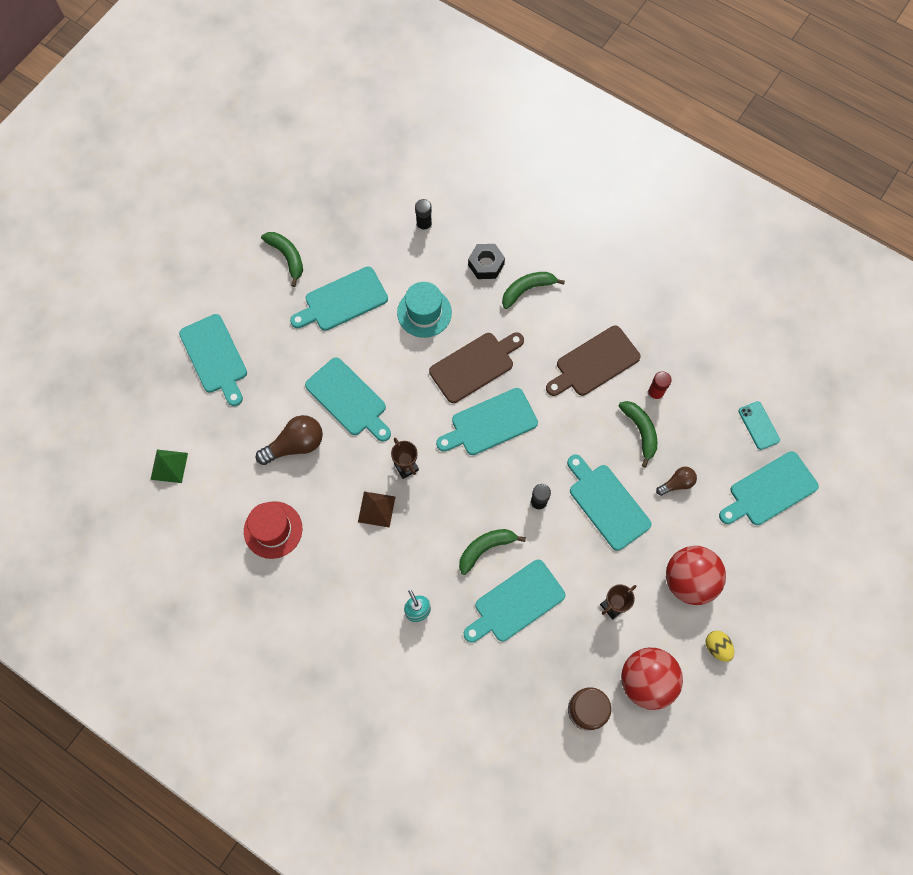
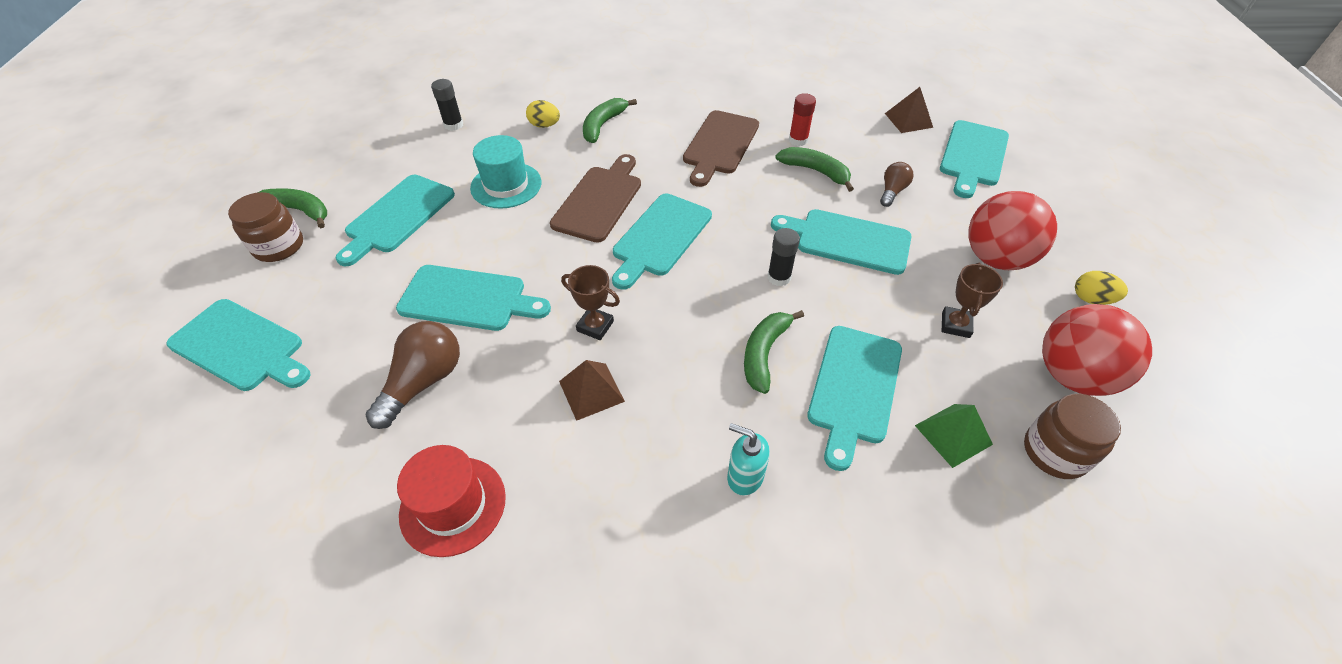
camera: 35 degrees left, 20 degrees down
green pyramid [150,450,188,483] -> green pyramid moved to [915,404,993,468]
black nut [468,244,505,279] -> yellow egg [526,100,560,128]
turquoise phone [738,401,780,450] -> brown pyramid [885,87,933,133]
none -> brown jar [228,192,303,262]

